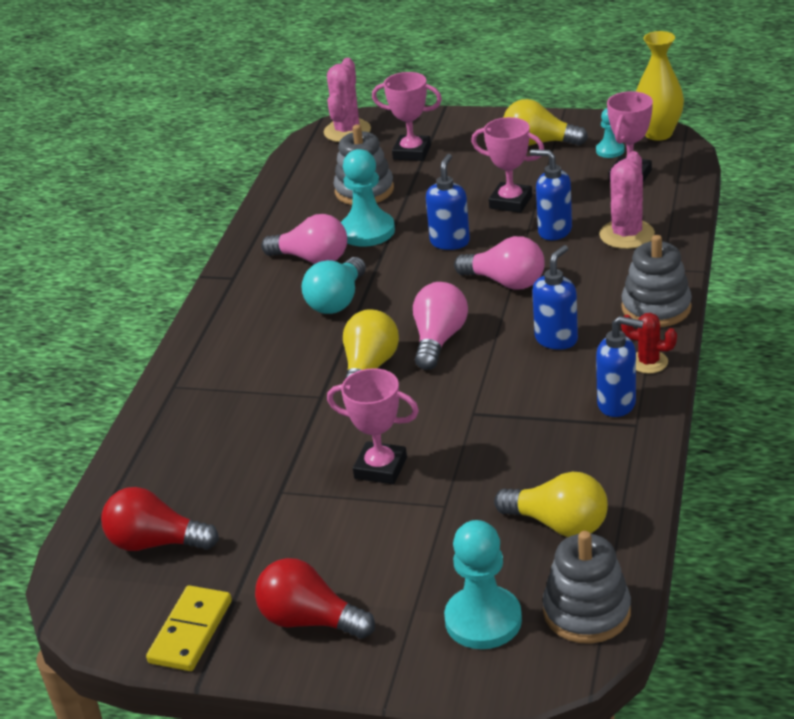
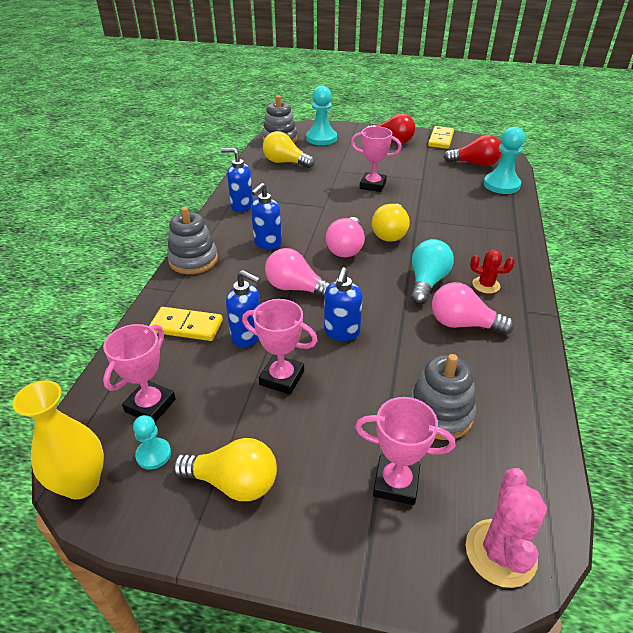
camera: 175 degrees right, 5 degrees up
turquoise pawn [341,149,395,247] -> turquoise pawn moved to [484,127,525,194]
pink cactus [599,151,655,249] -> yellow domino [149,307,223,341]
red cactus [621,313,677,374] -> red cactus moved to [470,250,515,294]

